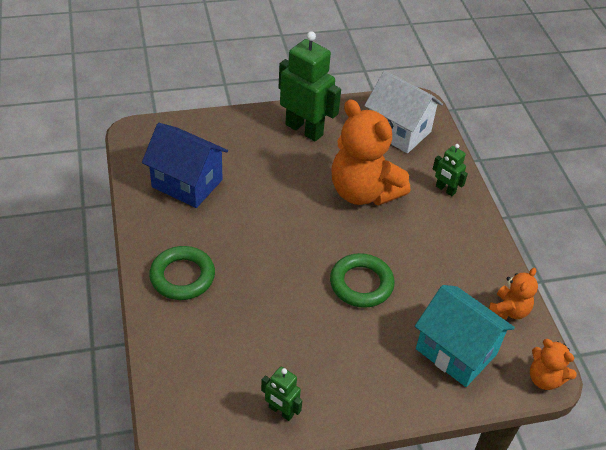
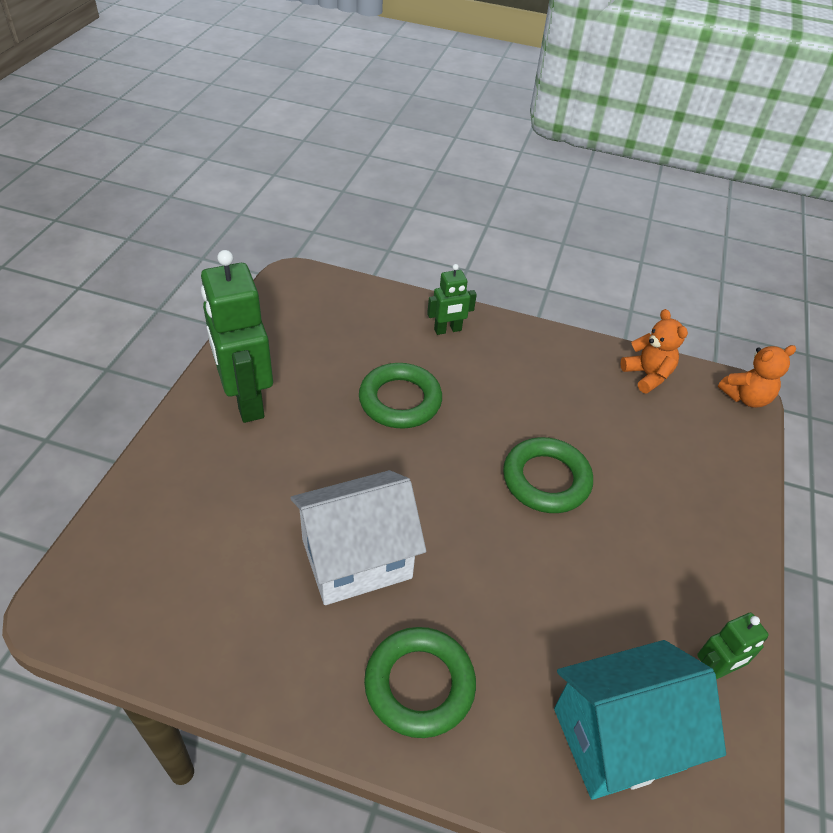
camera: 60 degrees left, 0 degrees up
blue house [142,123,228,208] -> none
green robot [278,31,341,141] -> green robot turned 90 degrees counterclockwise [201,250,273,423]
orange teddy bear [331,99,410,205] -> green ring [359,363,442,429]
white house [364,71,443,153] -> white house moved to [290,470,426,605]
turquoise house [415,285,515,387] -> turquoise house moved to [554,640,726,800]

